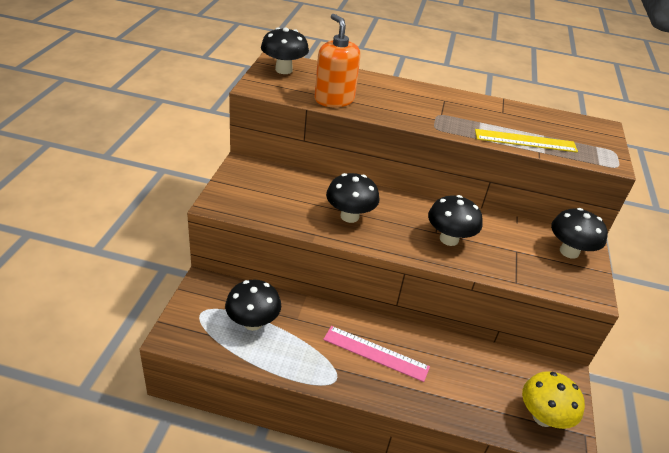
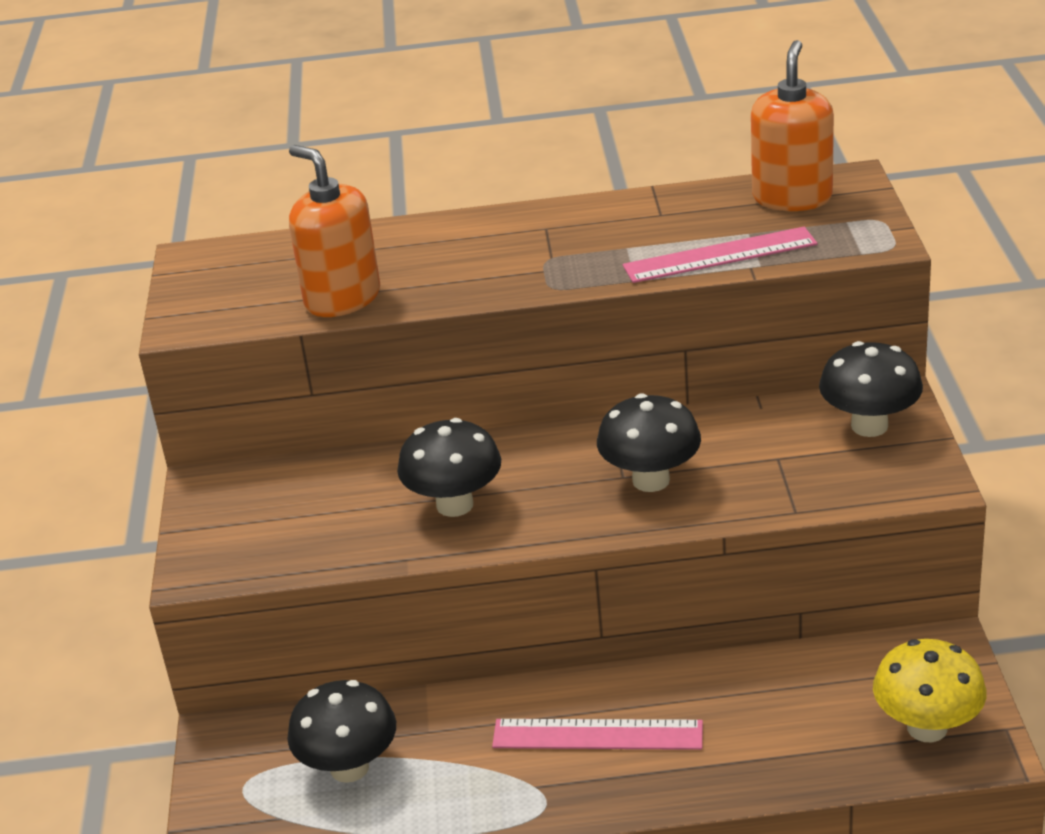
camera: 10 degrees left, 5 degrees down
black mushroom [261,28,309,74] -> none
yellow ruler [475,129,578,153] -> pink ruler [623,227,817,283]
none -> orange soap dispenser [751,40,834,211]

